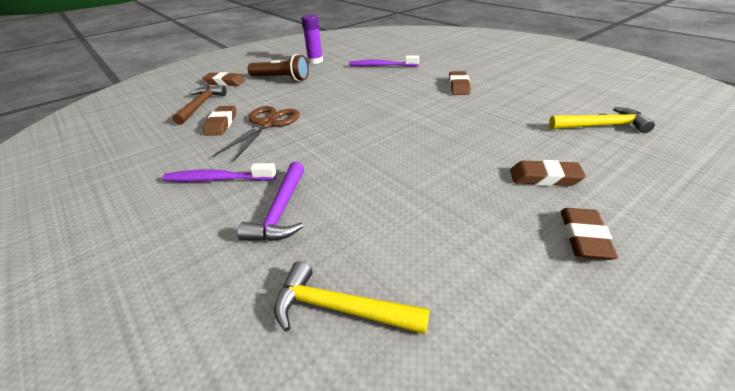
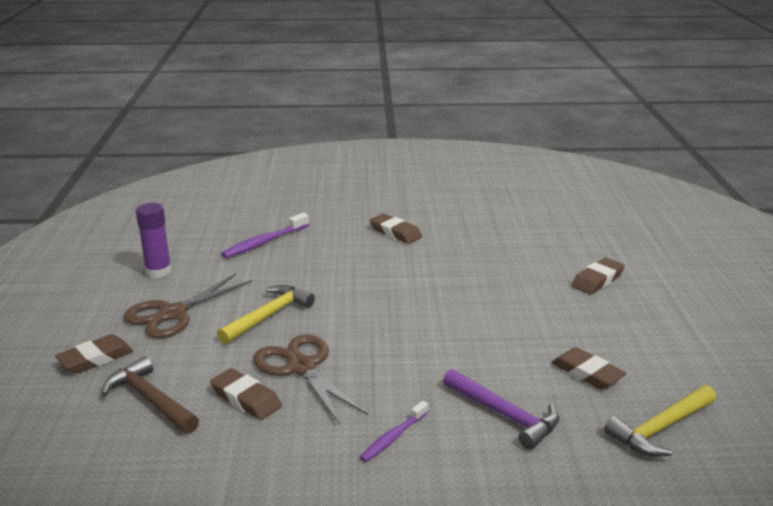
camera: 55 degrees left, 10 degrees down
purple toothbrush [162,163,276,182] -> purple toothbrush [359,401,428,462], size x0.66
brown flashlight [248,54,309,81] -> brown scissors [123,273,252,338]
yellow hammer [549,107,655,133] -> yellow hammer moved to [217,285,315,344]
brown eraser [561,208,618,260] -> brown eraser moved to [551,347,627,390]

